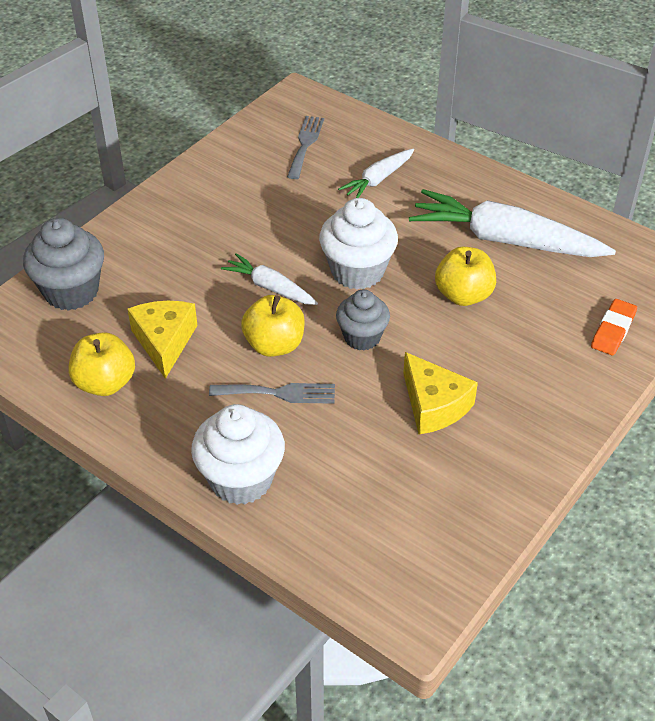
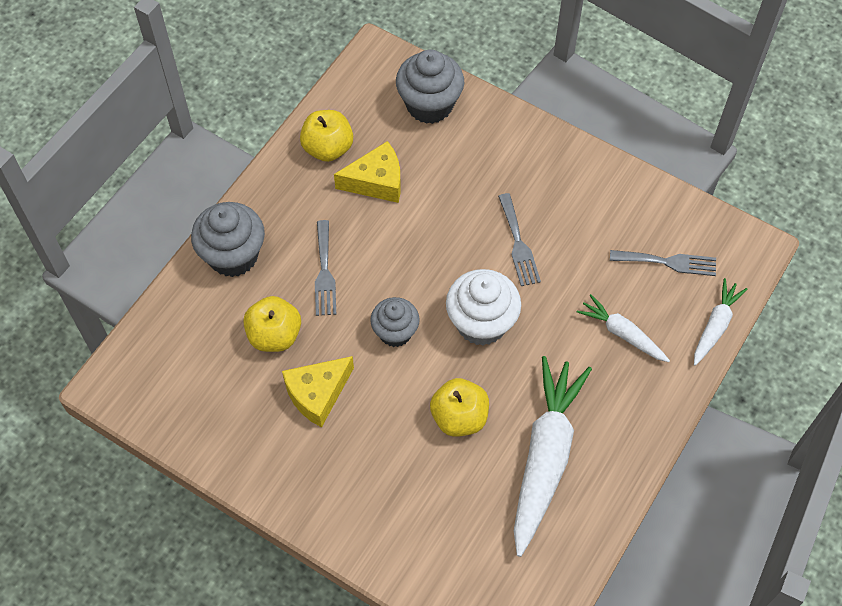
camera: 85 degrees right, 15 degrees up
white cupcake [191,404,285,505] -> grey cupcake [191,202,265,277]
white carrot [221,253,318,305] -> white carrot moved to [694,278,747,366]
yellow apple [241,295,305,357] -> yellow apple moved to [243,296,301,352]
orange eraser [591,299,637,355] -> none
none -> grey fork [498,193,541,286]

